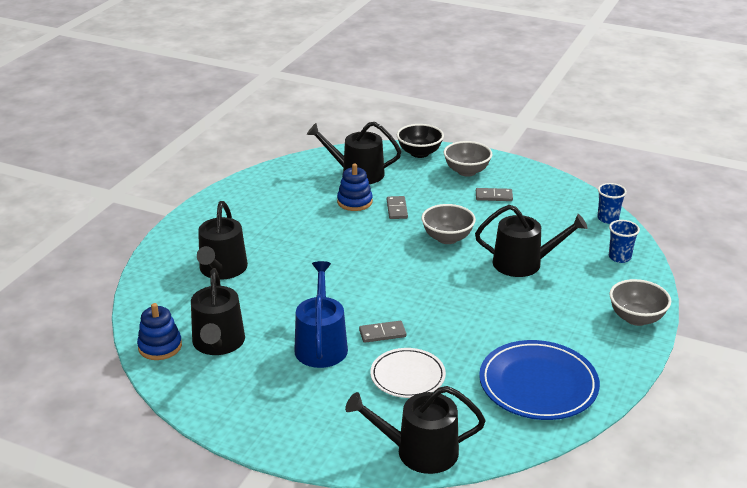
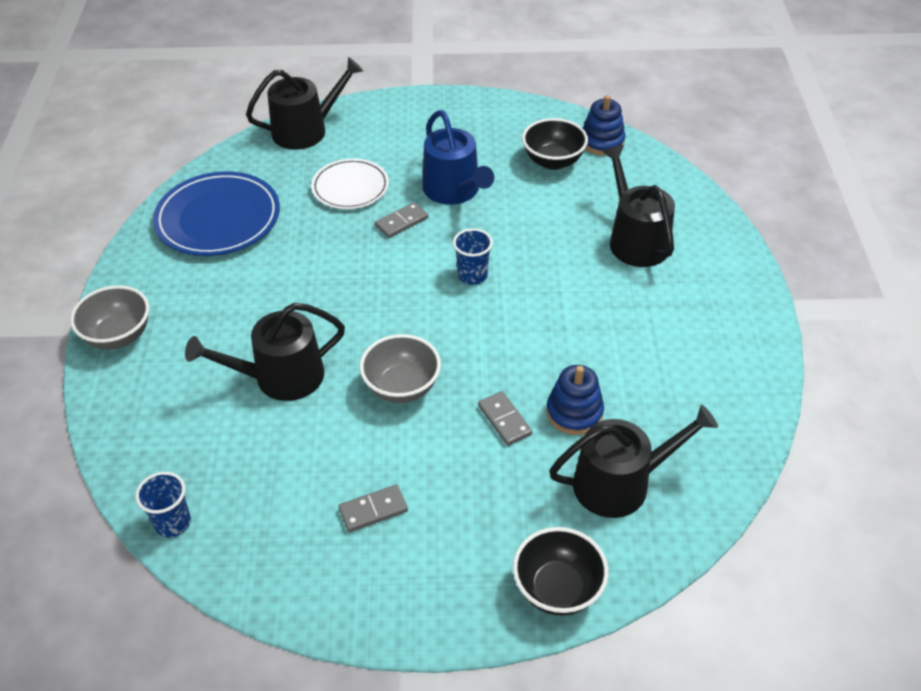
camera: 155 degrees right, 15 degrees up
black watering can [191,268,245,355] -> black bowl [522,118,588,170]
grey bowl [444,141,492,177] -> none
blue cup [609,220,640,263] -> blue cup moved to [453,229,493,285]

